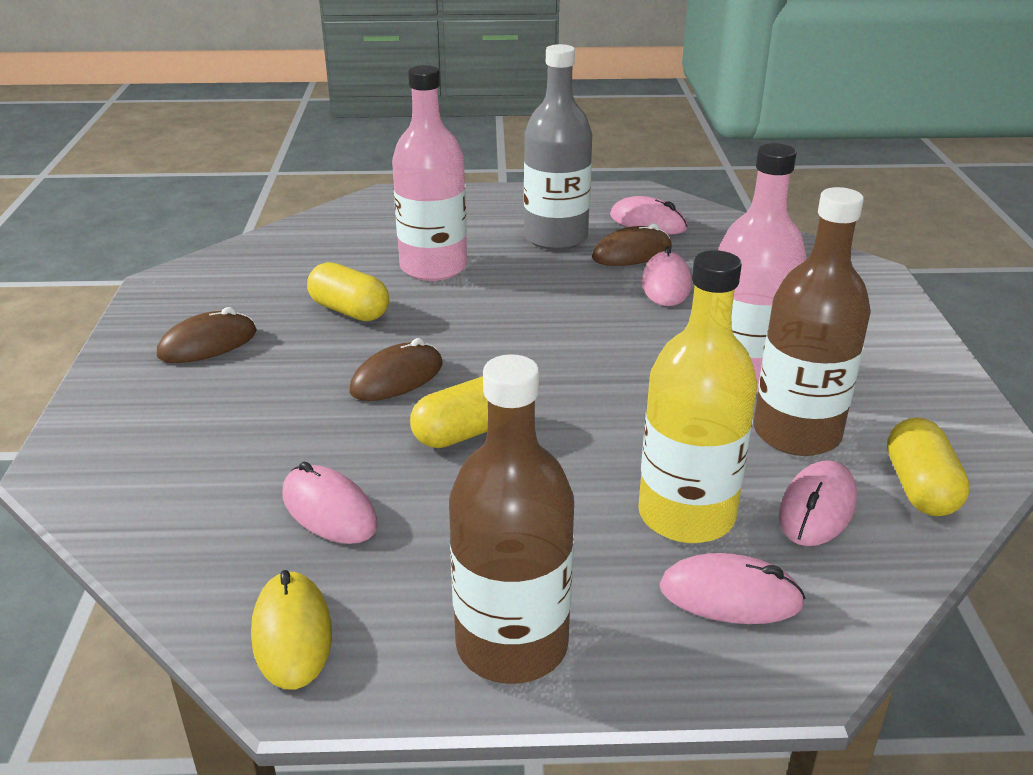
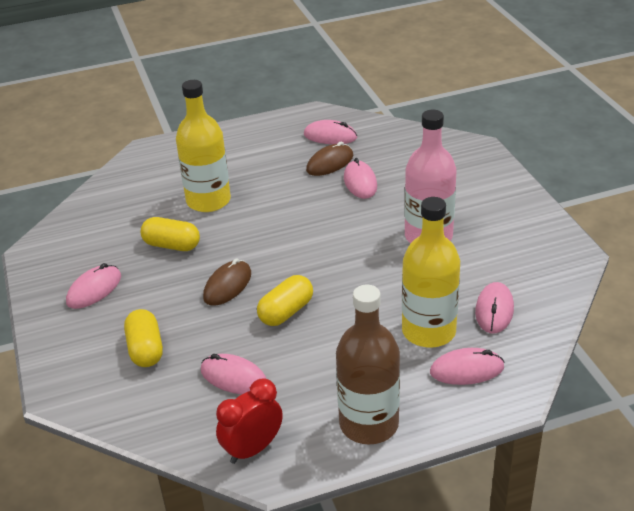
camera: 15 degrees left, 5 degrees up
brown mouse [157,307,257,363] -> pink mouse [66,263,121,309]
yellow mouse [251,570,332,689] -> red clock [216,379,283,464]
pink bottle [392,65,467,281] -> yellow bottle [176,80,231,212]
grey bottle [524,44,592,250] -> none
brown bottle [754,187,871,456] -> none
yellow capsule [887,418,970,516] -> yellow capsule moved to [124,309,163,367]

